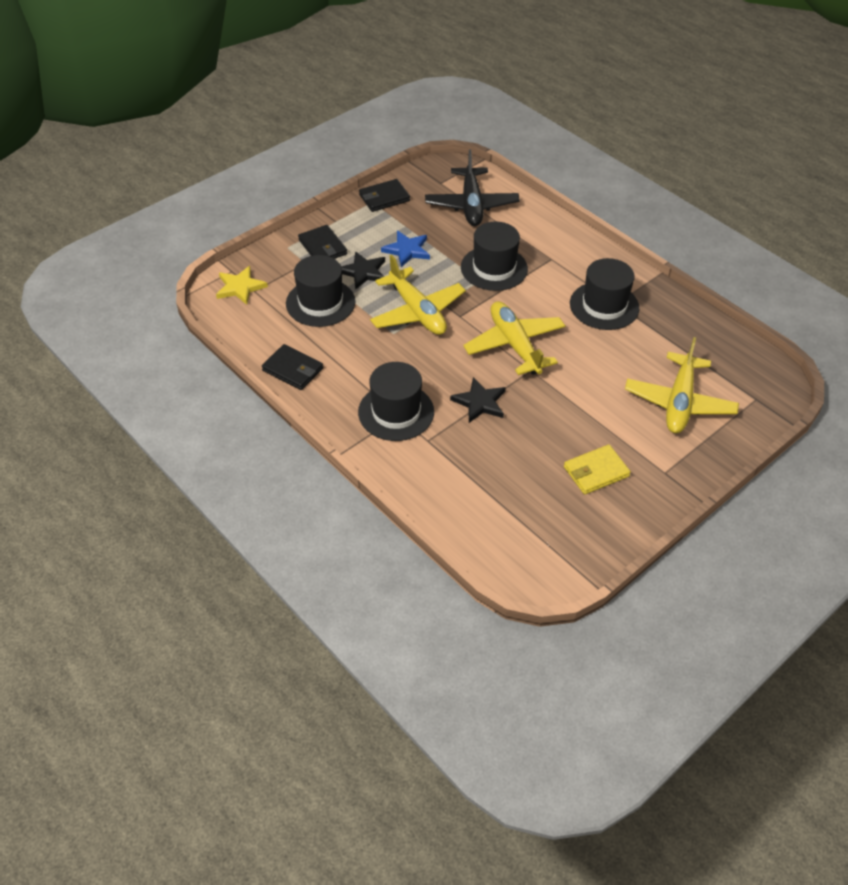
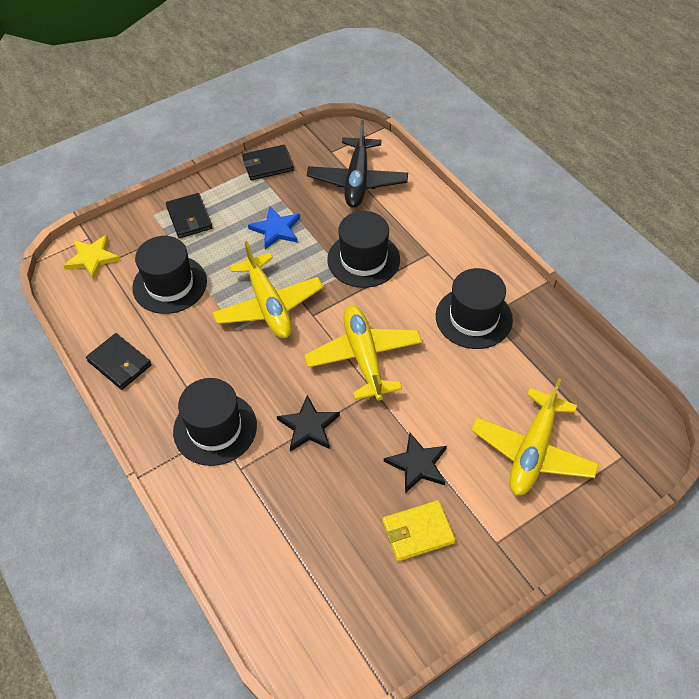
camera: 10 degrees right, 5 degrees up
black star [341,251,385,290] -> black star moved to [384,432,447,493]

